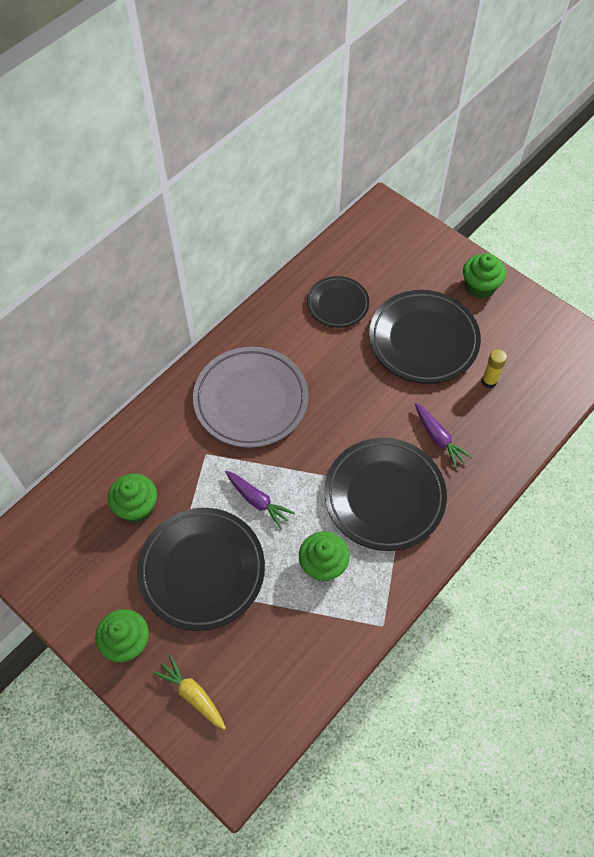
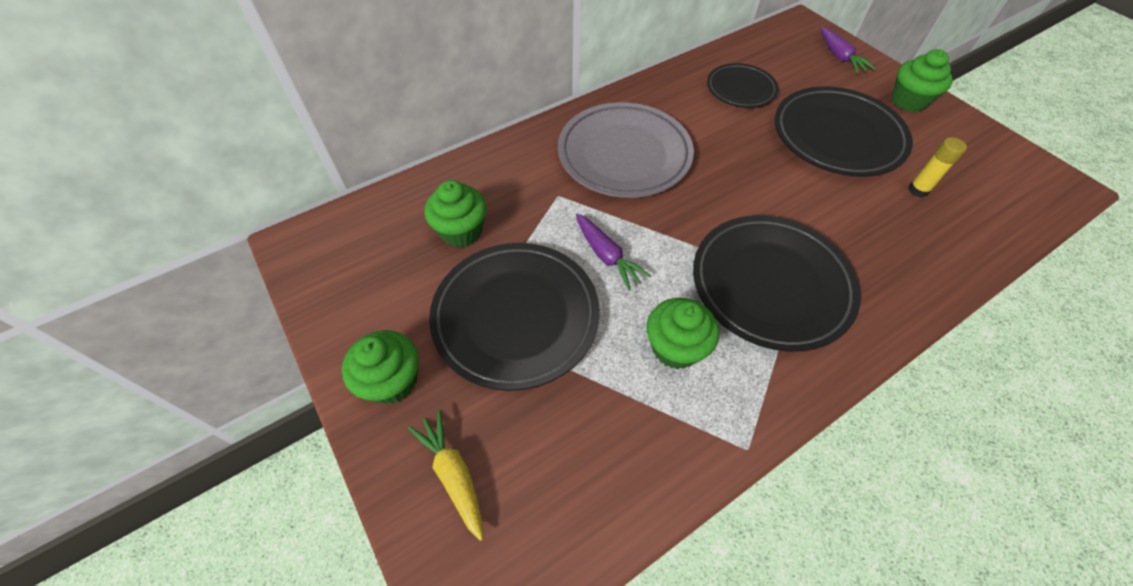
camera: 15 degrees right, 5 degrees down
purple carrot [415,403,473,469] -> purple carrot moved to [820,27,876,74]

